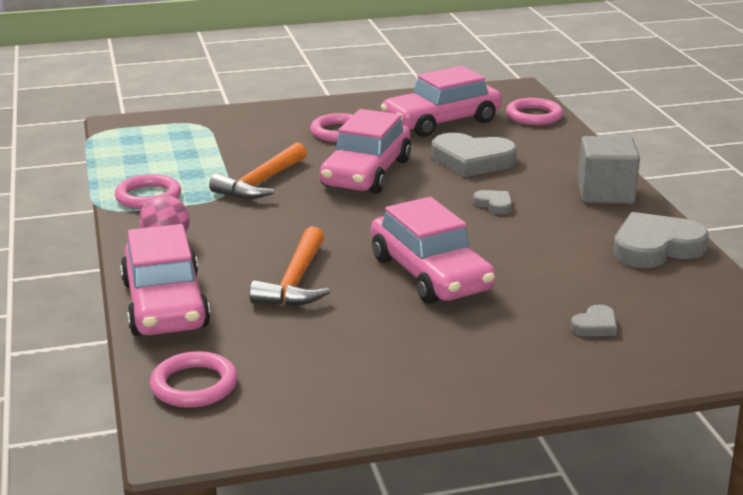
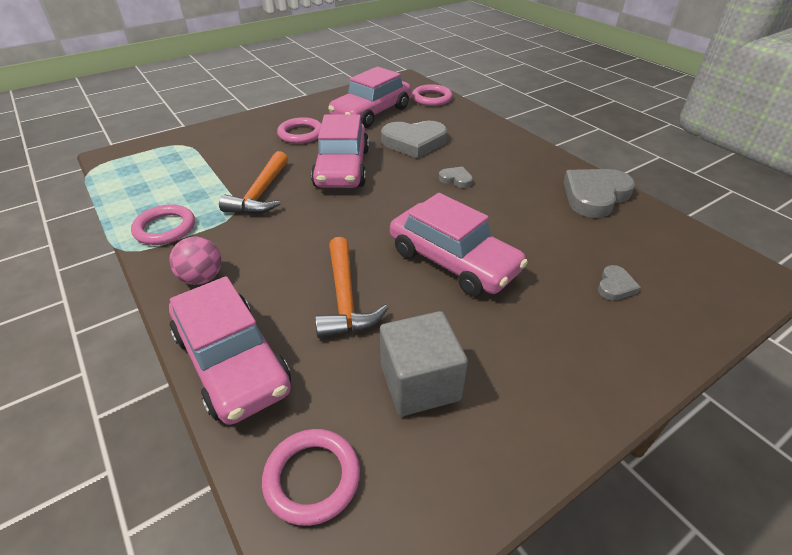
camera: 20 degrees left, 15 degrees up
grey cube [578,136,640,204] -> grey cube moved to [380,311,468,416]

